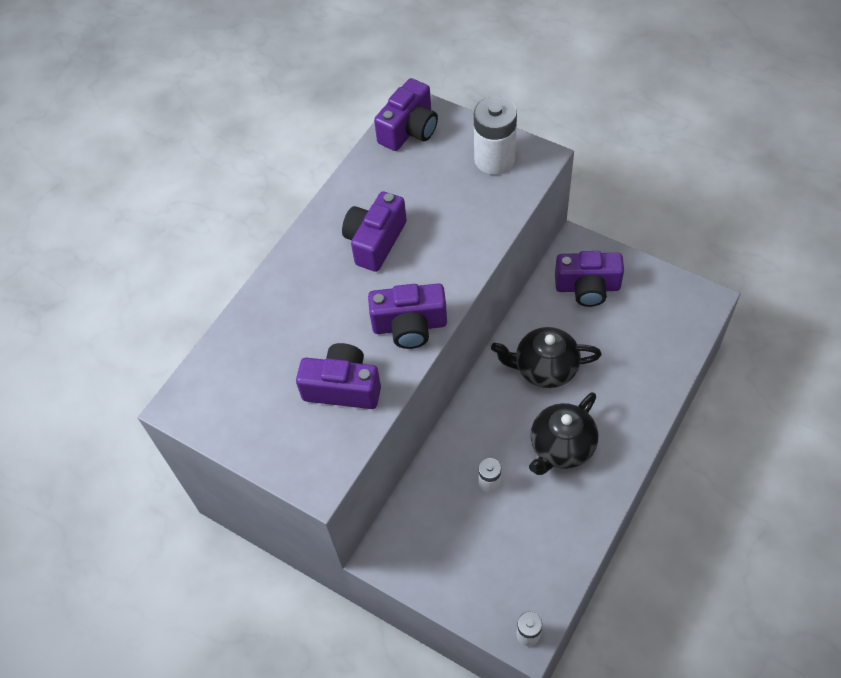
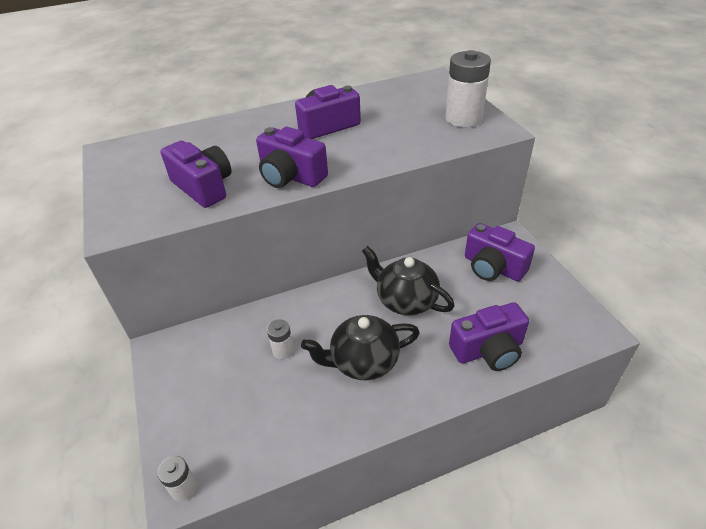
camera: 35 degrees right, 15 degrees down
purple camera [374,78,438,151] -> purple camera moved to [449,302,529,371]

